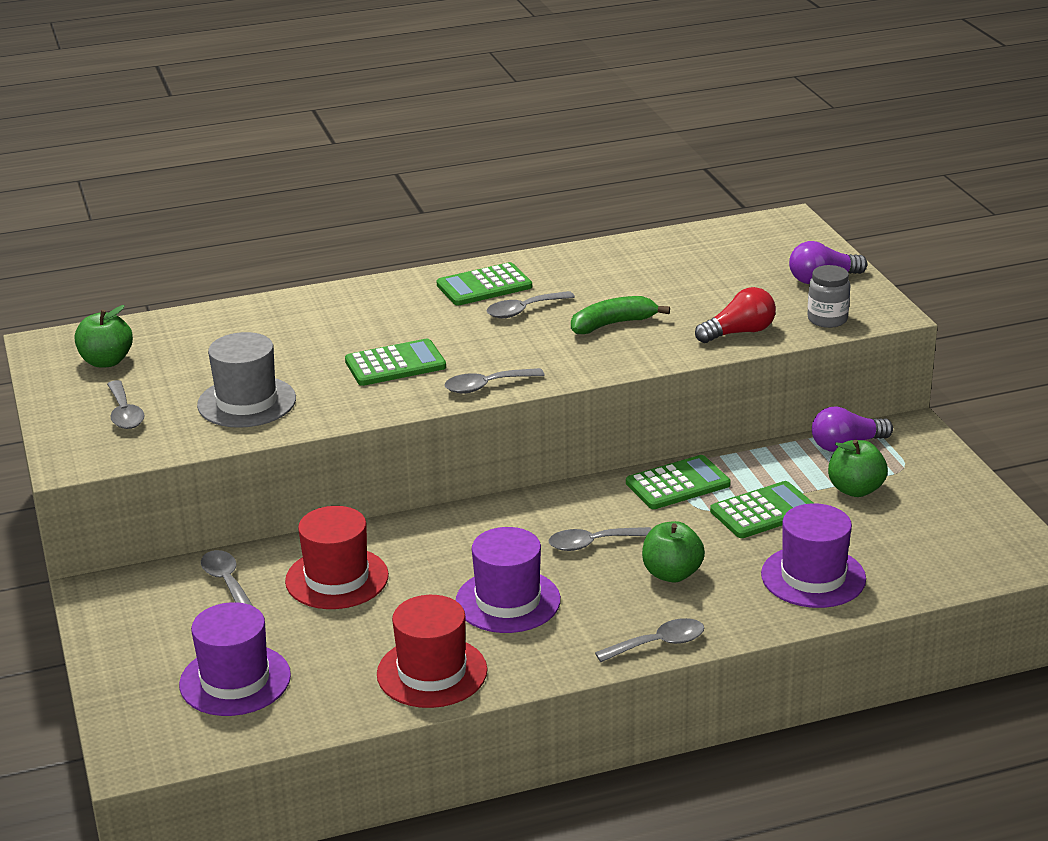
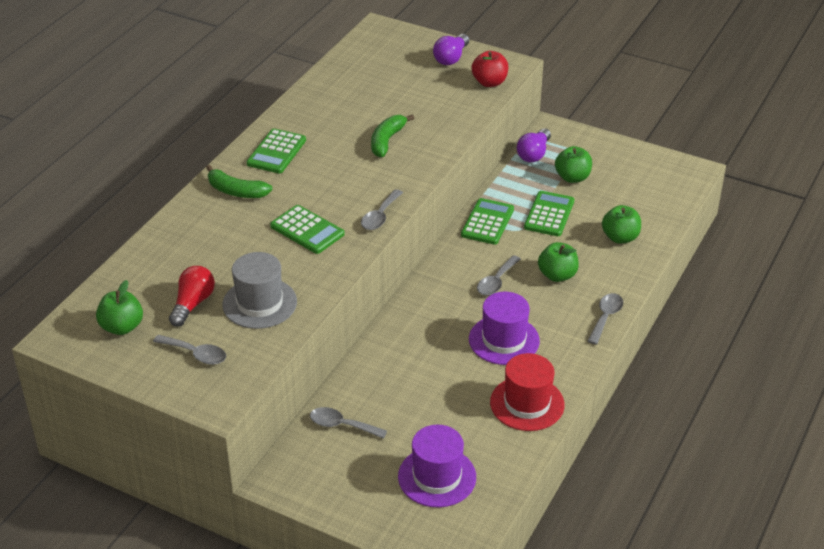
camera: 45 degrees left, 10 degrees up
red hat [285,506,389,609] -> none
green calculator [345,339,446,386] -> green calculator turned 105 degrees clockwise [270,205,345,254]
grey spoon [487,291,575,318] -> none
red light bulb [695,287,776,343] -> red light bulb moved to [169,266,215,327]
purple hat [761,503,866,608] -> green apple [602,205,641,244]
grey jar [807,265,851,328] -> red apple [471,51,508,87]
none -> green banana [206,165,273,198]

